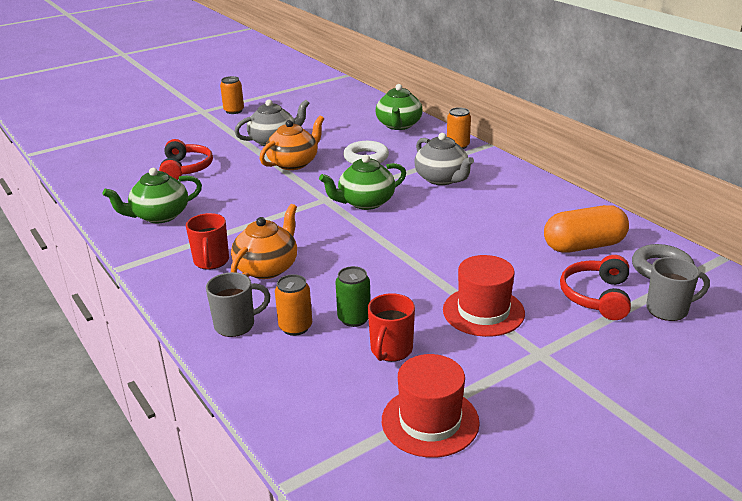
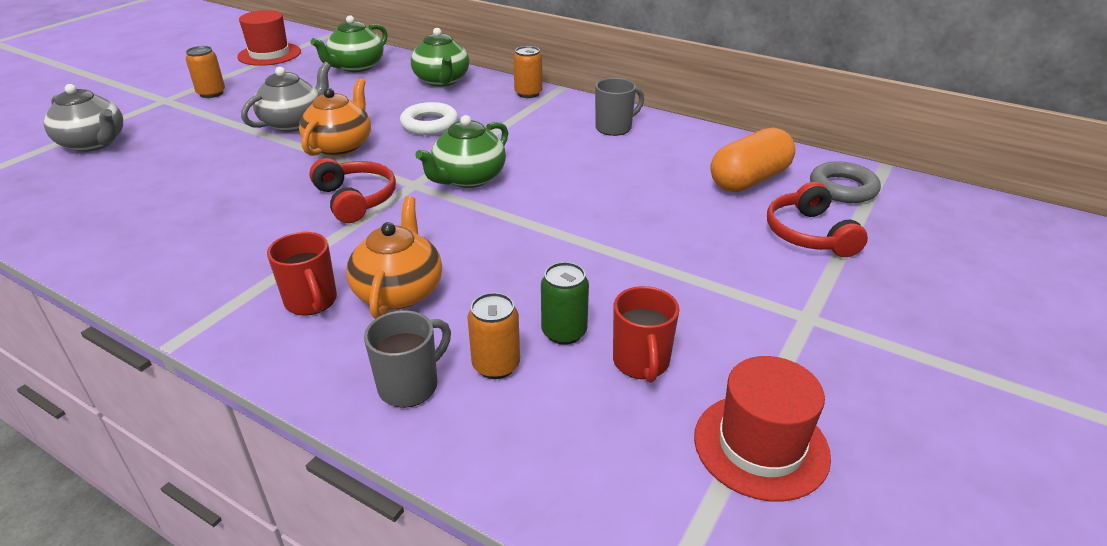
camera: 25 degrees left, 5 degrees up
green teapot [103,168,202,223] -> green teapot moved to [311,15,388,72]
red headphones [159,139,213,180] -> red headphones moved to [309,158,396,223]
grey teapot [414,133,474,185] -> grey teapot moved to [44,84,123,152]
red hat [443,255,525,337] -> red hat moved to [237,10,301,66]
grey mug [646,257,710,321] -> grey mug moved to [595,78,644,136]

